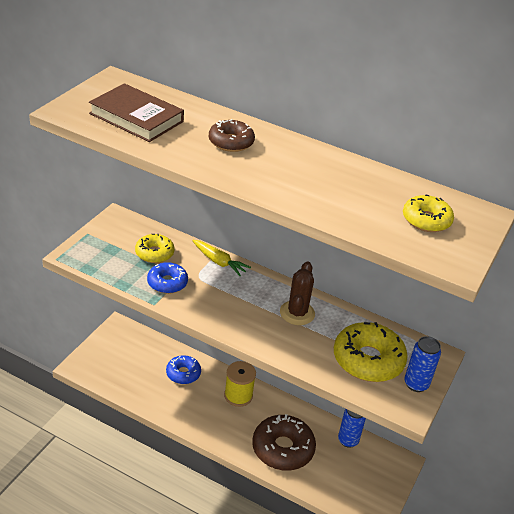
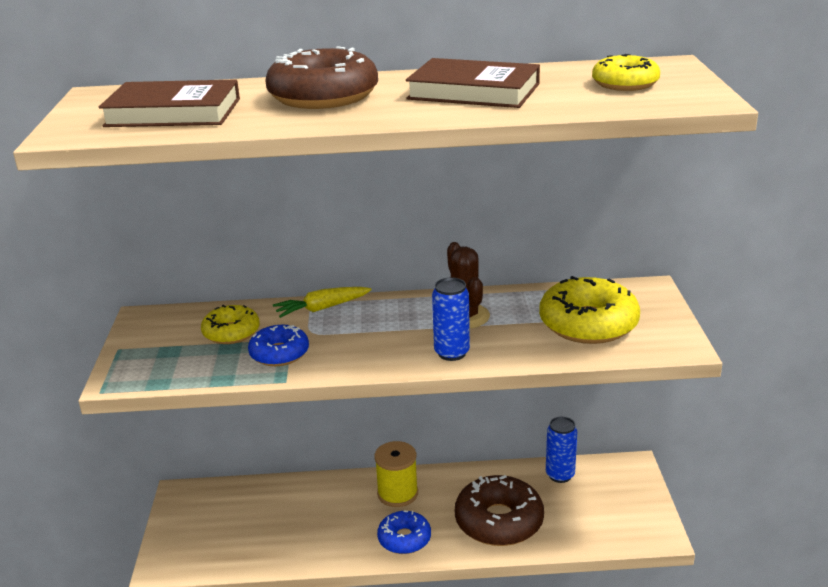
camera: 25 degrees left, 10 degrees down
blue donut [166,355,201,384] -> blue donut moved to [377,511,431,554]
yellow carrot [192,240,251,276] -> yellow carrot turned 150 degrees clockwise [273,287,372,318]
brown donut [209,119,255,152] -> brown donut [265,46,378,109], size x1.68
blue can [404,336,441,392] -> blue can moved to [432,278,470,361]
none -> brown book [406,58,540,108]

